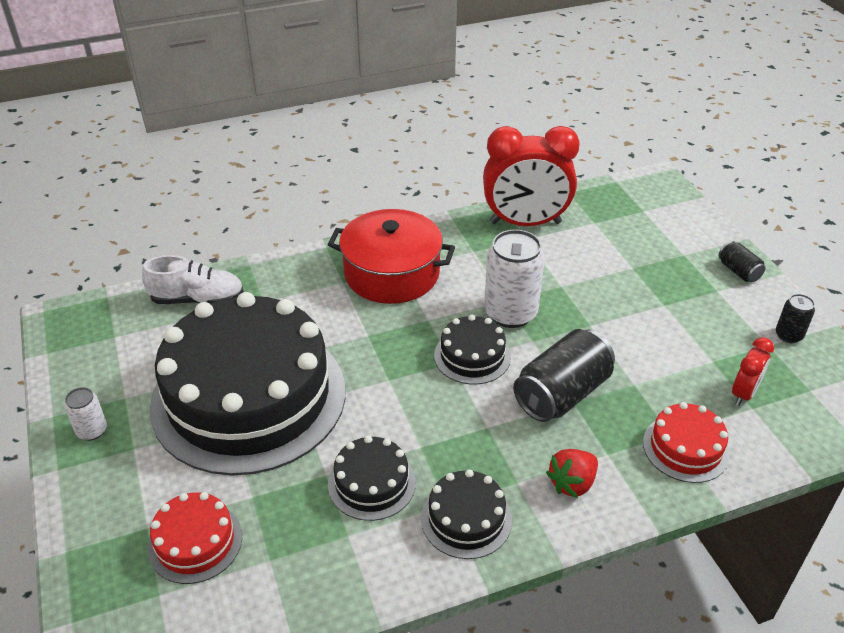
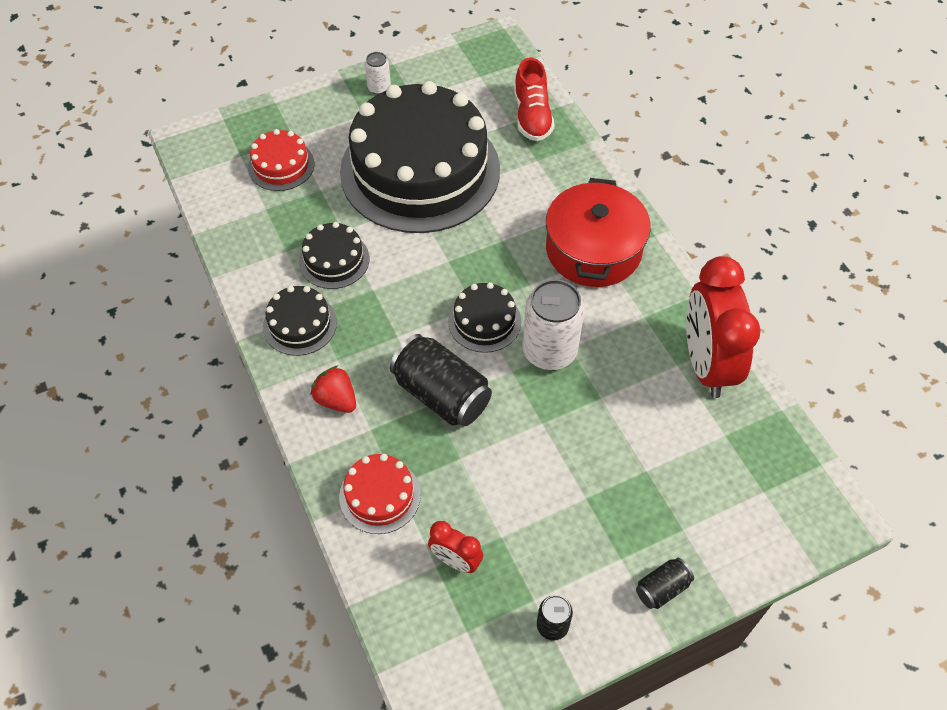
camera: 85 degrees right, 15 degrees up
white shoe [142,255,244,304] -> red shoe [514,57,555,141]

